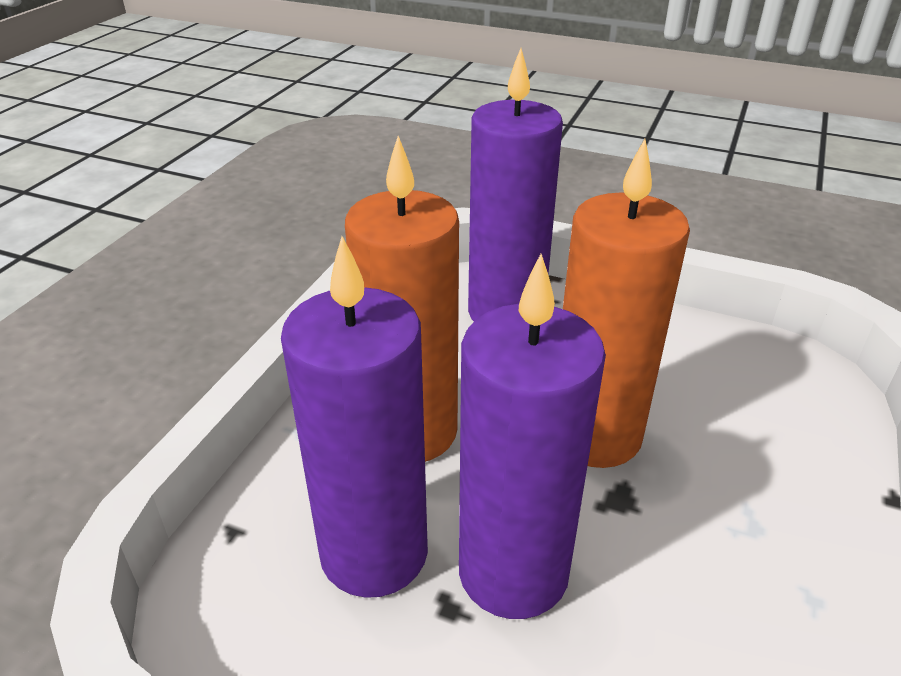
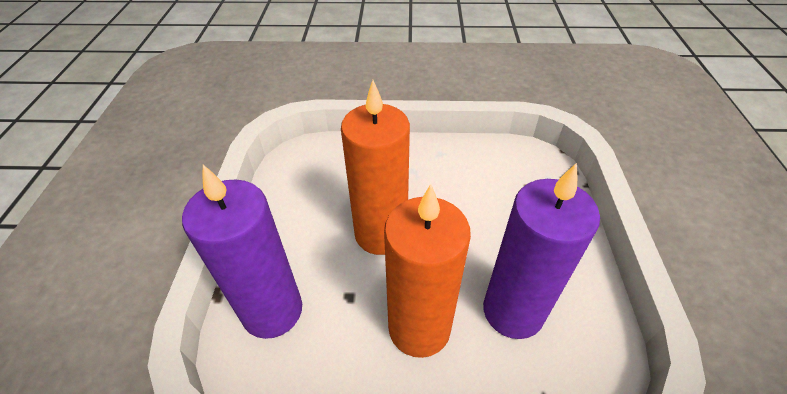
camera: 110 degrees left, 10 degrees up
purple candle [459,254,606,619] -> none

